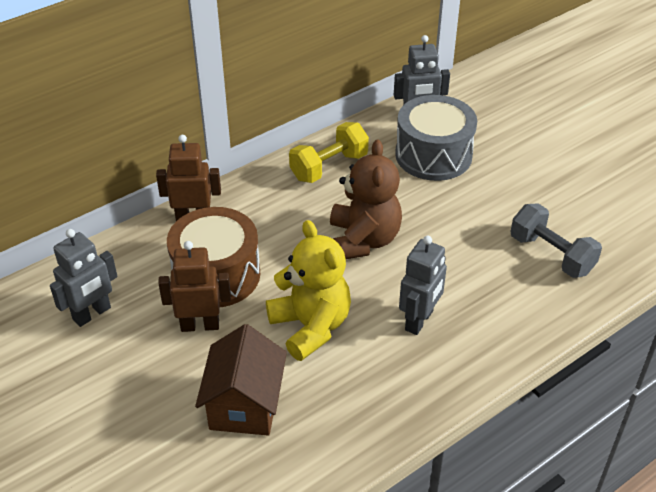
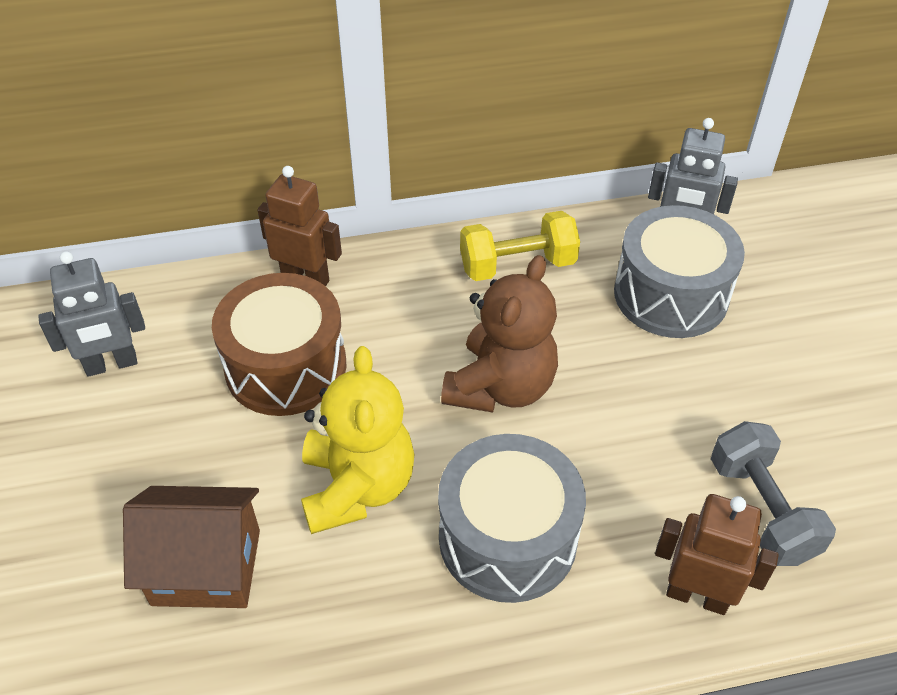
camera: 25 degrees right, 5 degrees up
brown robot [158,241,231,332] -> brown robot moved to [655,494,779,615]
brown house [195,324,287,436] -> brown house turned 60 degrees clockwise [123,486,260,608]
grey robot [399,236,447,335] -> grey drum [438,434,586,603]

